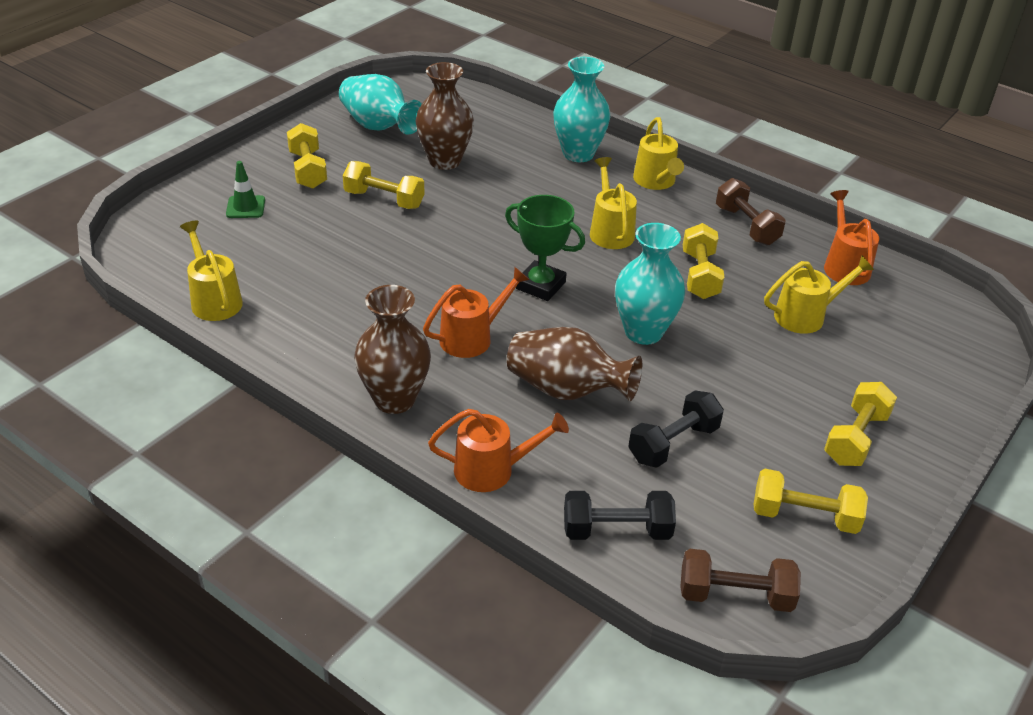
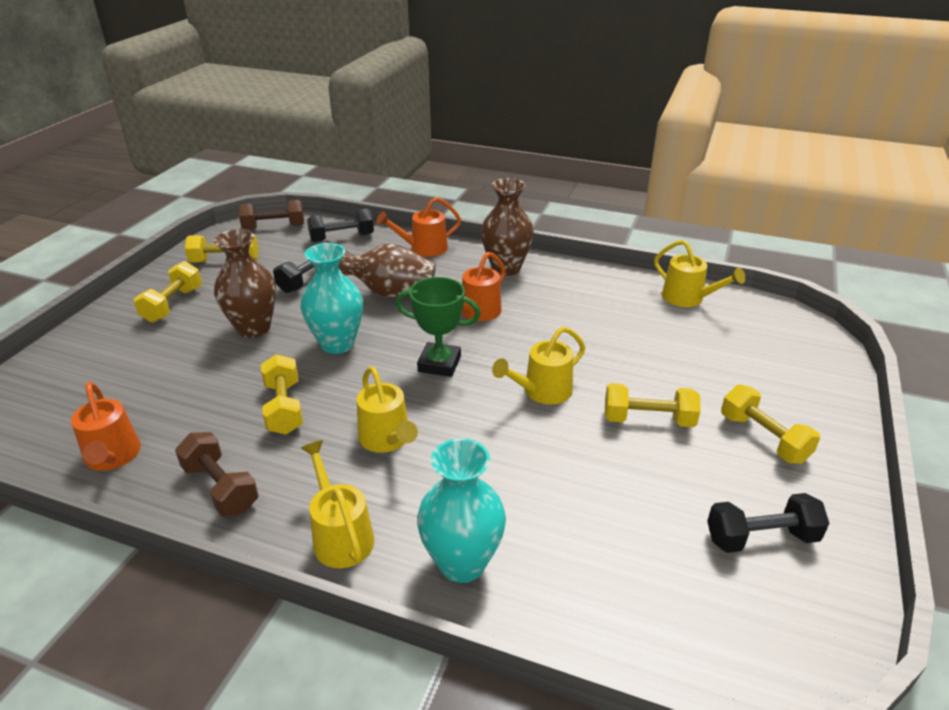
camera: 165 degrees right, 5 degrees down
green traffic cone [226,161,265,218] -> none
turquoise vase [339,74,422,135] -> black dumbbell [707,493,829,553]
brown vase [416,62,474,170] -> brown vase moved to [214,229,276,338]
yellow watering can [764,255,874,334] -> yellow watering can moved to [492,327,585,405]

